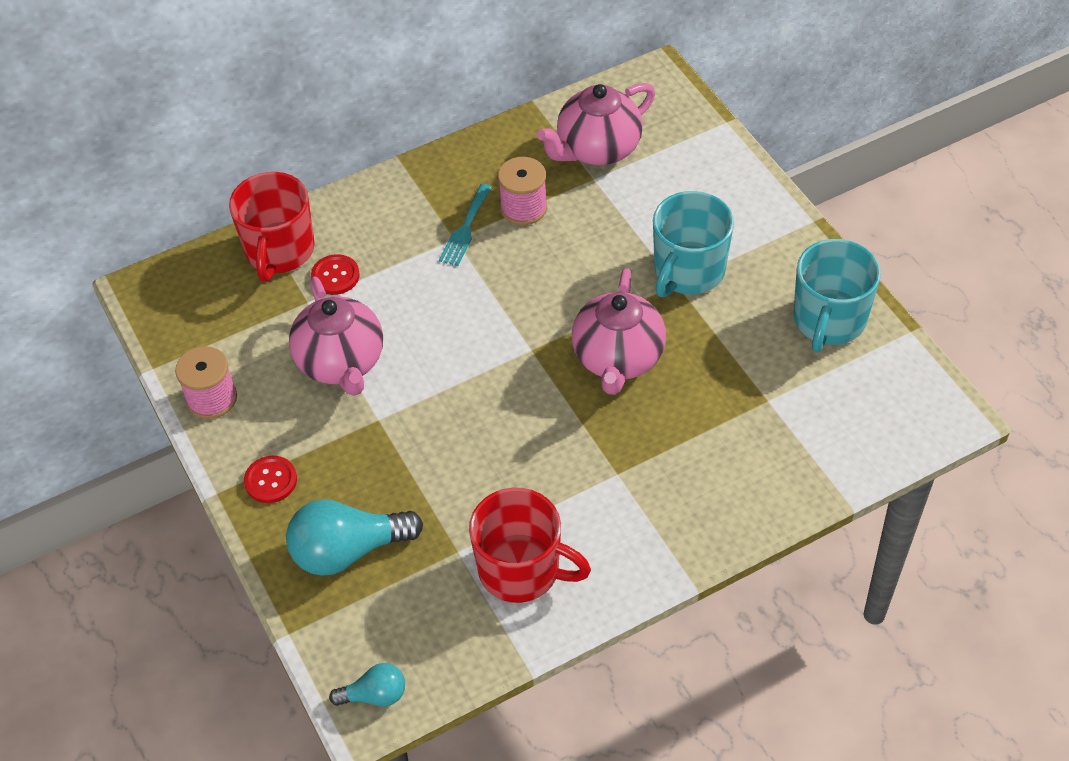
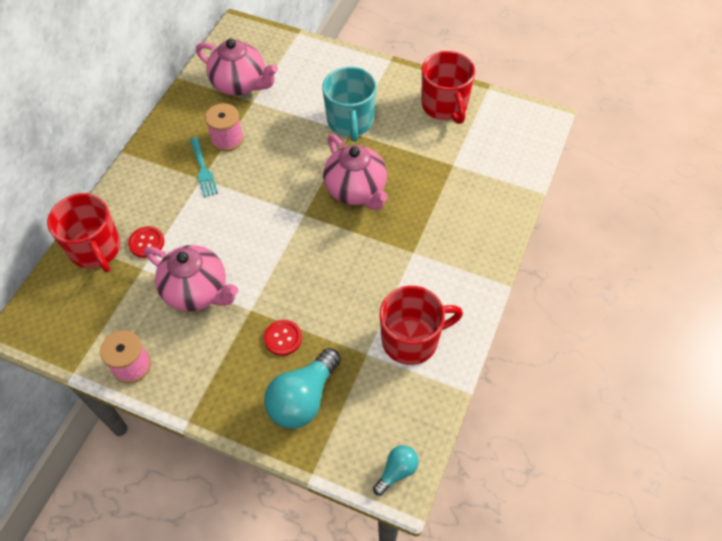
camera: 40 degrees left, 5 degrees up
red button [244,456,297,503] -> red button moved to [264,320,302,356]
pink teapot [537,83,655,165] -> pink teapot turned 75 degrees counterclockwise [196,39,278,96]
turquoise mug [793,239,881,352] -> red mug [421,51,475,124]

